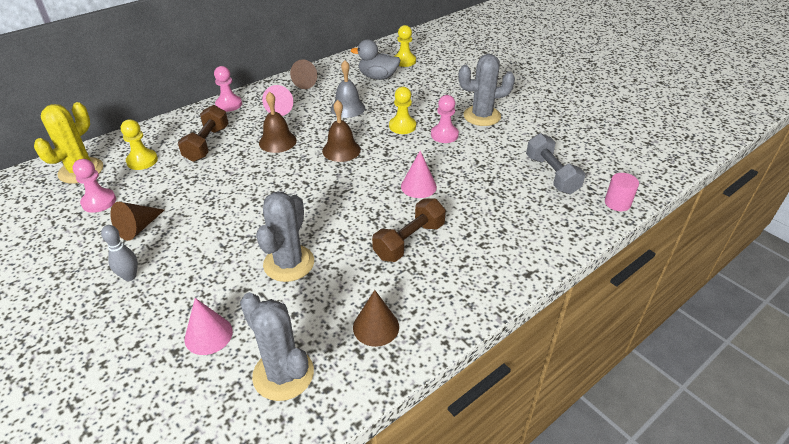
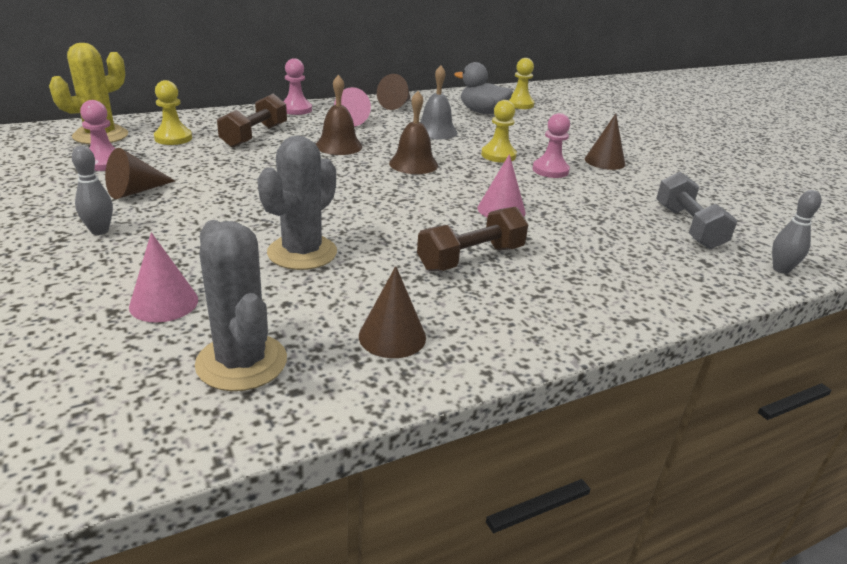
camera: 10 degrees right, 10 degrees down
grey cactus [458,54,515,126] -> brown cone [585,114,625,170]
pink cylinder [605,173,639,211] -> grey bowling pin [772,190,822,274]

